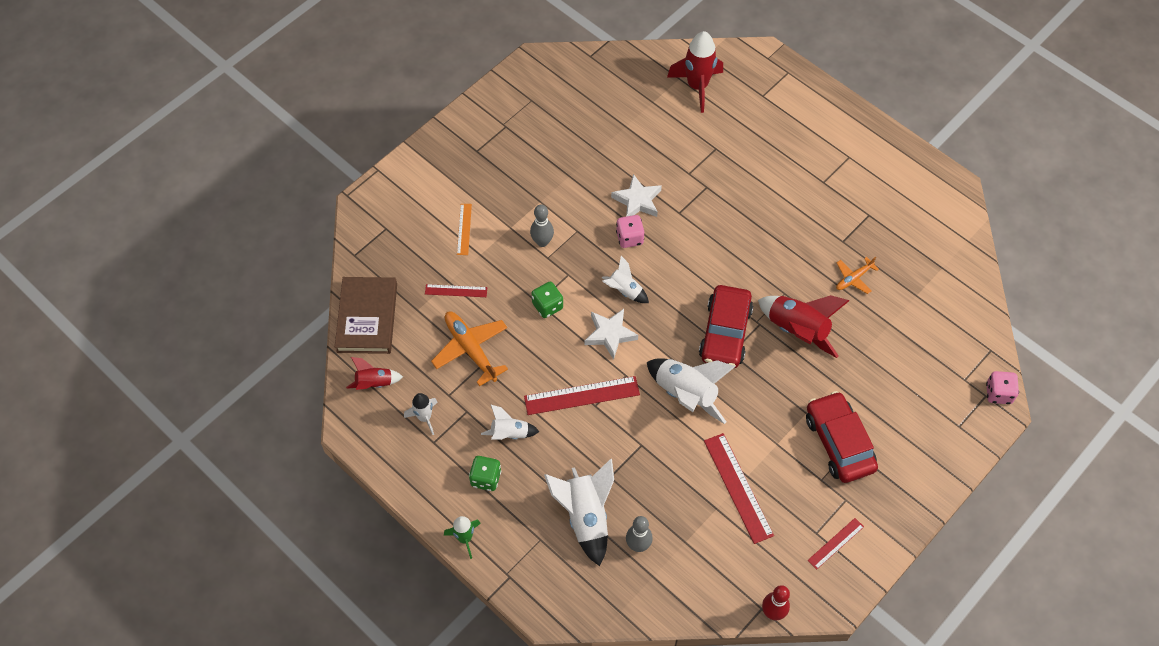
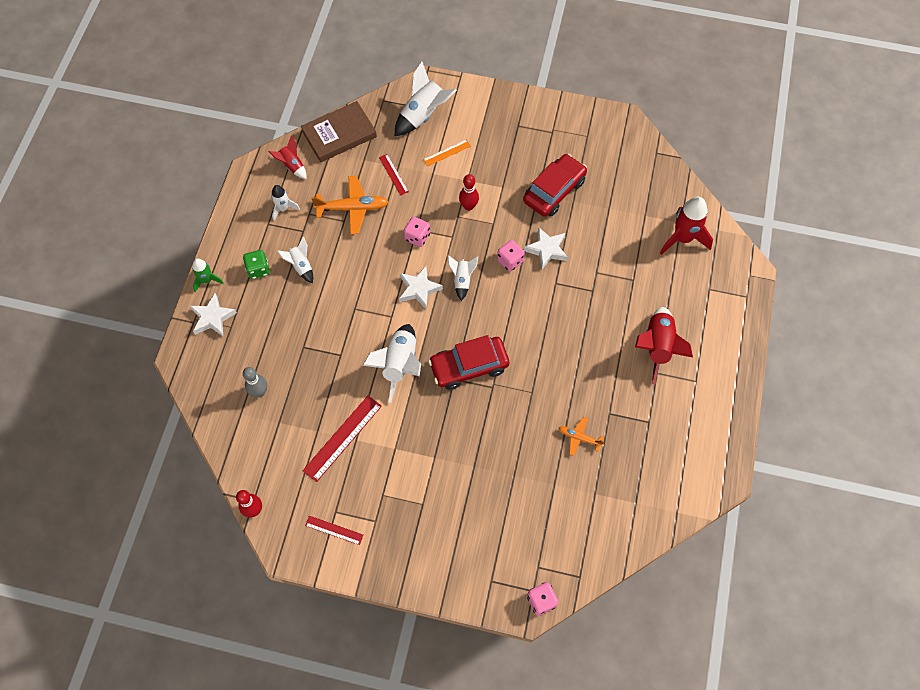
camera: 60 degrees right, 5 degrees up
orange plane [431,311,508,386] -> orange plane turned 60 degrees clockwise [311,176,389,234]
red ruler [524,376,640,415] -> none
grey bowling pin [530,204,554,247] -> red bowling pin [459,174,479,211]
green dice [531,282,563,318] -> pink dice [404,217,430,247]
white rocket [544,459,614,566] -> white rocket moved to [395,61,457,136]
red rocket [758,295,849,358] -> red rocket moved to [635,307,693,385]
red car [806,391,878,483] -> red car moved to [523,154,587,217]
none -> white star [190,293,237,336]

